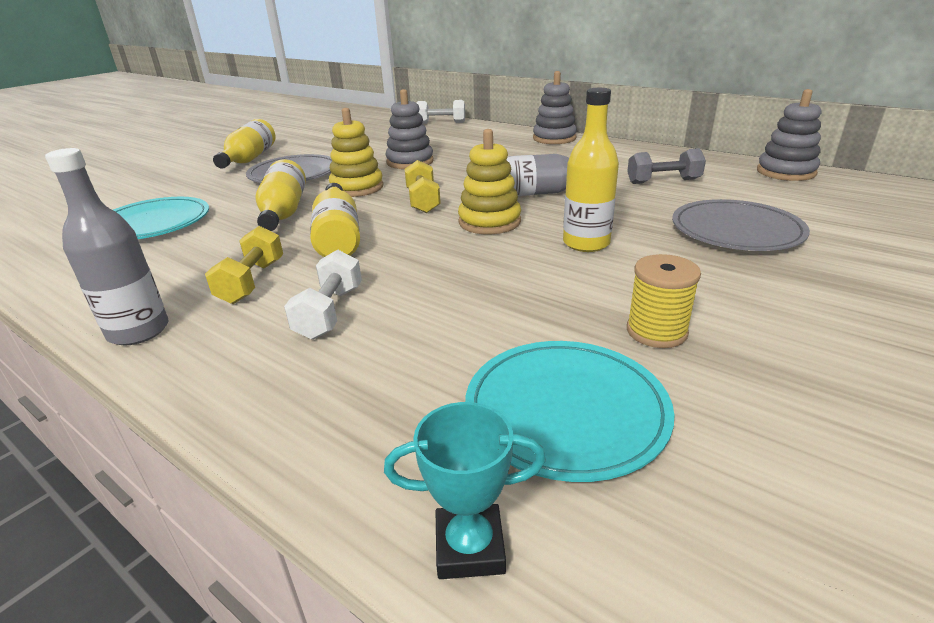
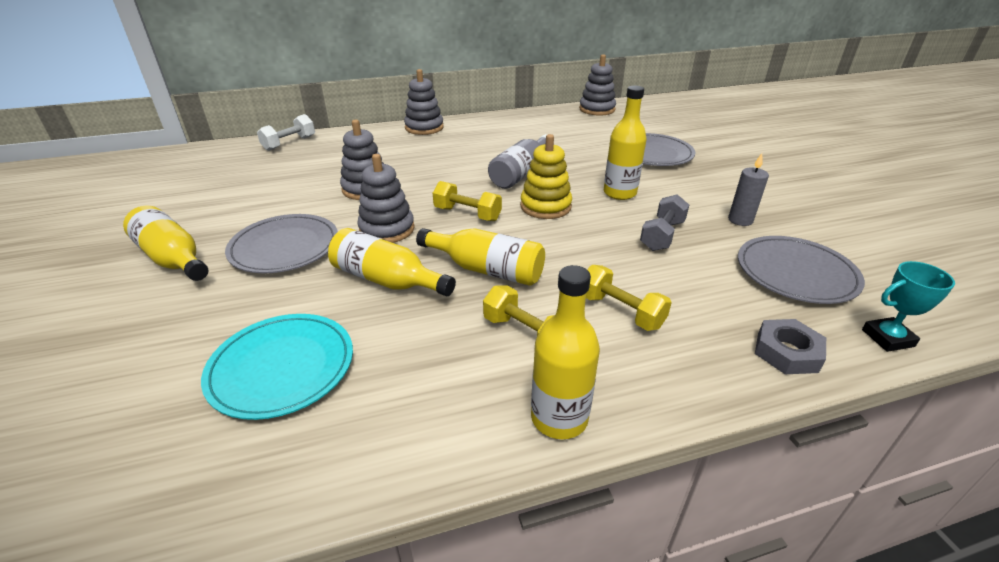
camera: 55 degrees left, 5 degrees up
grey bottle [45,148,169,345] -> yellow bottle [531,265,600,439]
white dumbbell [284,249,362,340] -> yellow dumbbell [586,265,672,331]
yellow stacking toy [329,108,384,197] -> grey stacking toy [357,154,415,243]
turquoise trophy [384,402,546,579] -> turquoise trophy turned 45 degrees clockwise [862,261,955,352]
turquoise plate [465,341,674,482] -> grey plate [738,236,865,304]
grey dumbbell [627,148,706,184] -> grey dumbbell moved to [640,194,689,251]
yellow spool [627,254,701,348] -> grey candle [728,153,769,226]
none -> grey nut [755,319,826,374]

